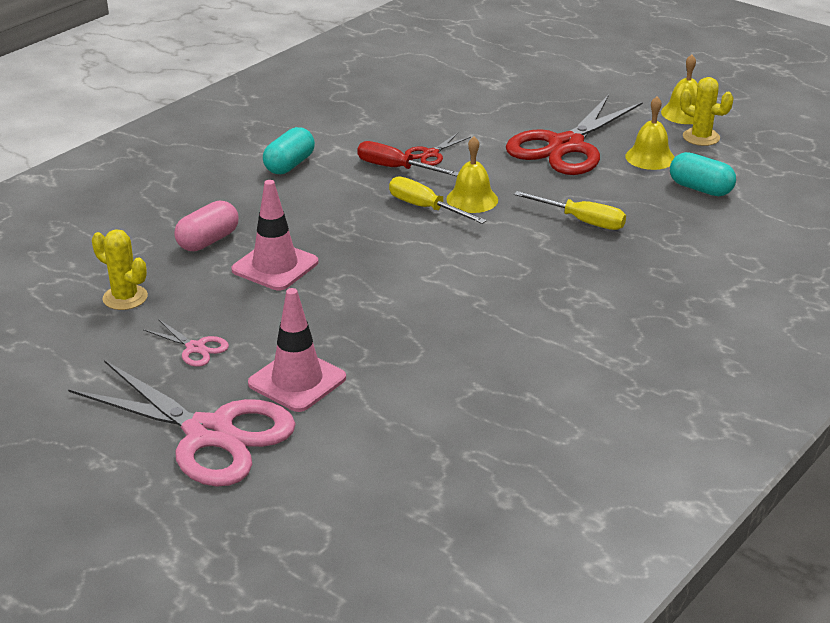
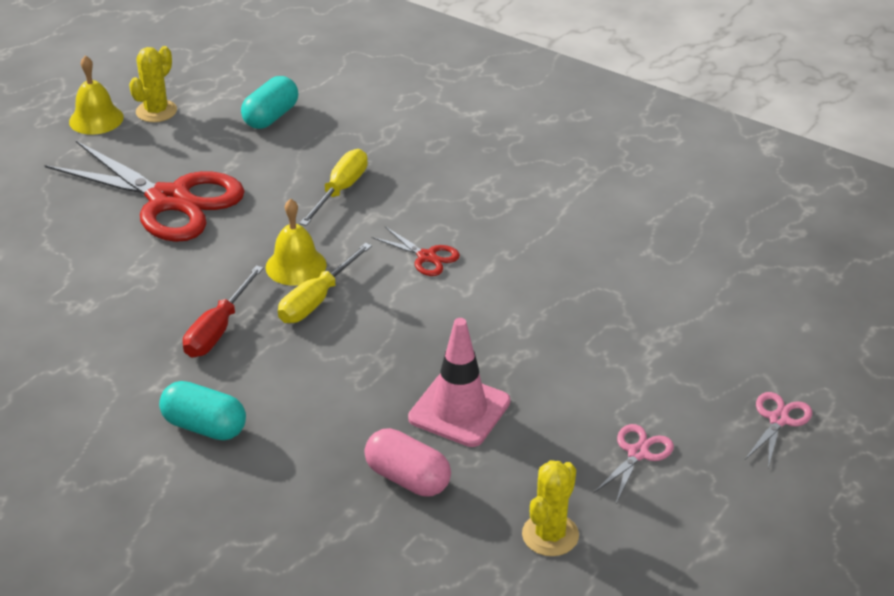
camera: 95 degrees left, 5 degrees up
pink scissors [68,360,296,487] -> pink scissors [745,392,812,468], size x0.42
pink traffic cone [248,288,346,412] -> none
red scissors [405,133,471,166] -> red scissors moved to [372,227,460,276]
yellow bell [625,97,675,170] -> none

